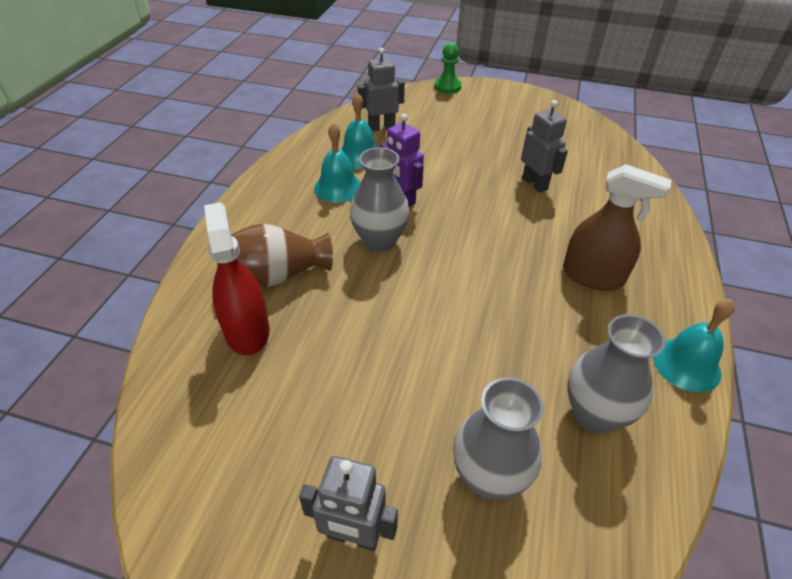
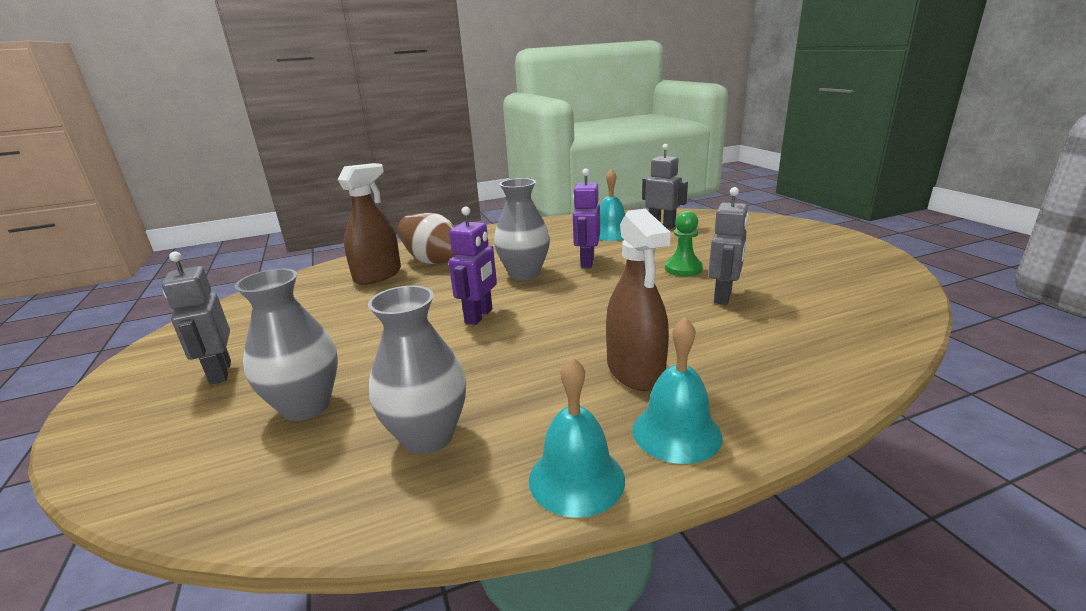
camera: 55 degrees right, 20 degrees down
red spray bottle [204,202,270,355] -> brown spray bottle [338,163,401,285]
turquoise bell [314,122,361,203] -> turquoise bell moved to [632,317,723,464]
green pawn [435,42,461,93] -> green pawn moved to [665,211,703,276]
none -> purple robot [449,206,497,325]

